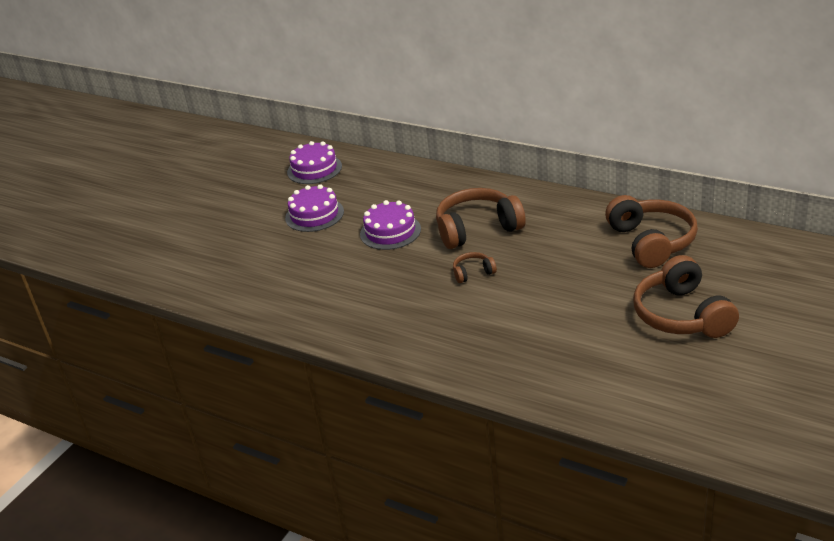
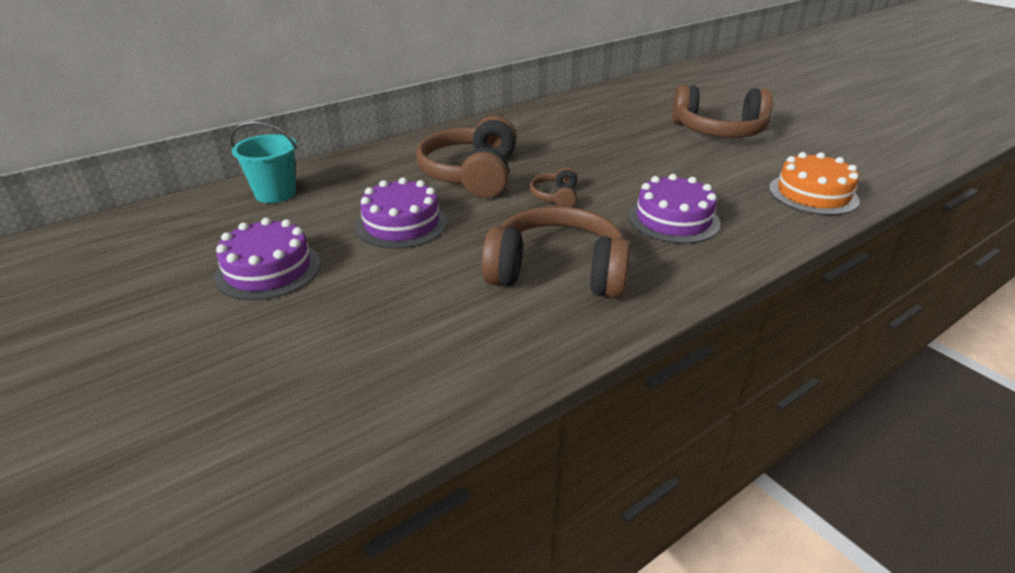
camera: 70 degrees left, 0 degrees up
purple cake [287,141,342,184] -> purple cake moved to [628,174,721,244]
brown headphones [605,195,698,268] -> brown headphones moved to [482,206,630,298]
none -> turquoise bucket [230,121,297,203]
none -> orange cake [769,152,860,215]

